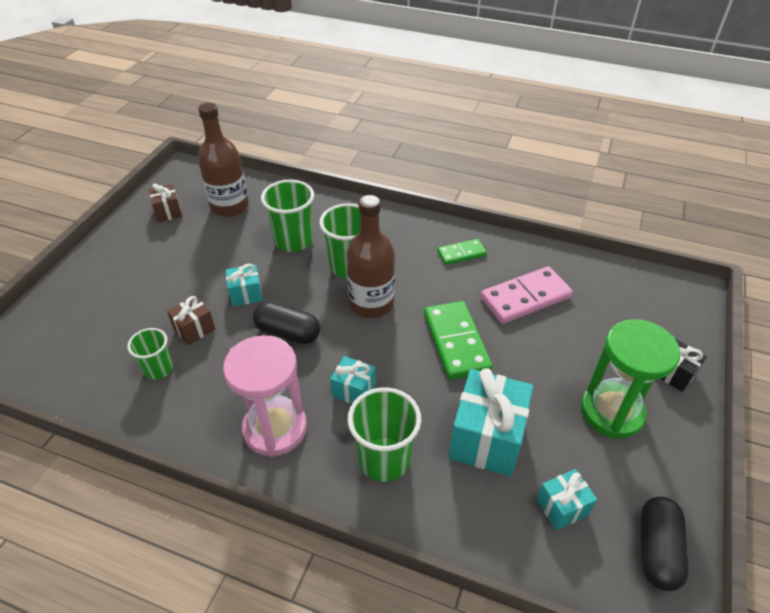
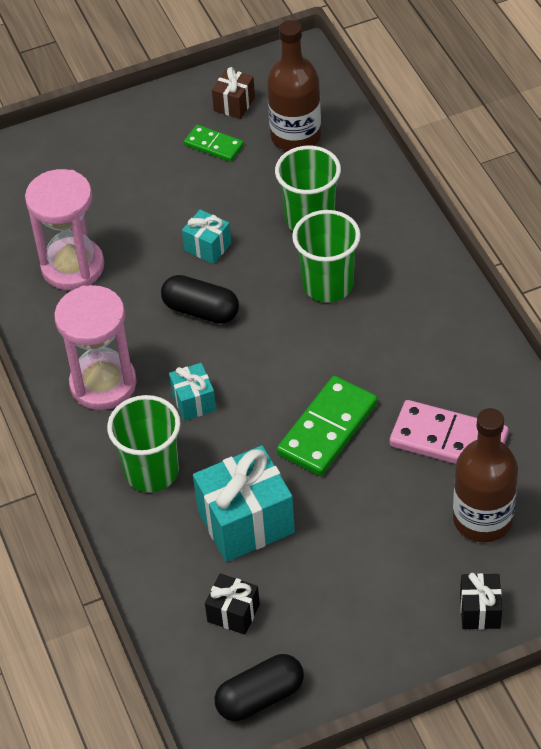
camera: 50 degrees right, 5 degrees up
green cup [127,328,173,380] -> pink hourglass [25,169,104,290]
brown gift [167,296,215,345] -> none
black capsule [253,302,320,344] -> black capsule turned 45 degrees counterclockwise [161,275,239,324]
brown bottle [346,195,395,318] -> brown bottle moved to [453,408,518,542]
green domino [437,239,487,265] -> green domino moved to [184,125,244,162]
turquoise gift [536,469,597,530] -> black gift [205,573,260,635]
green hourglass [581,319,680,439] -> none

